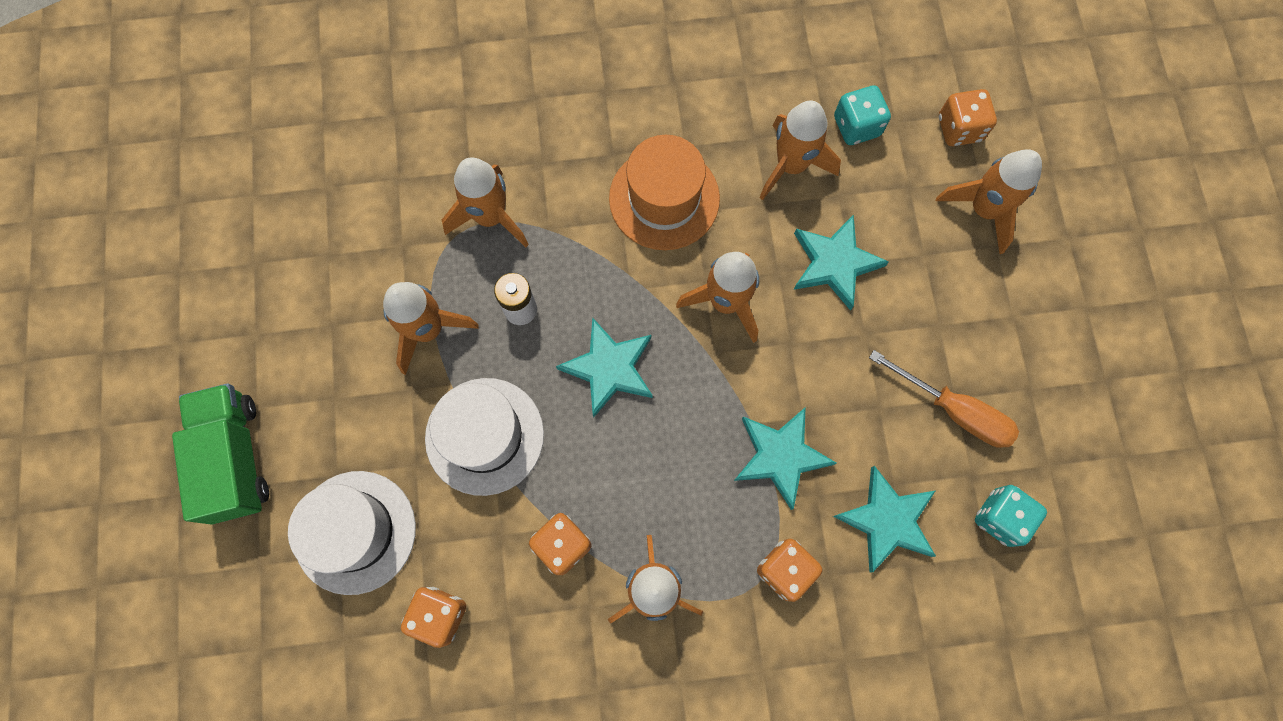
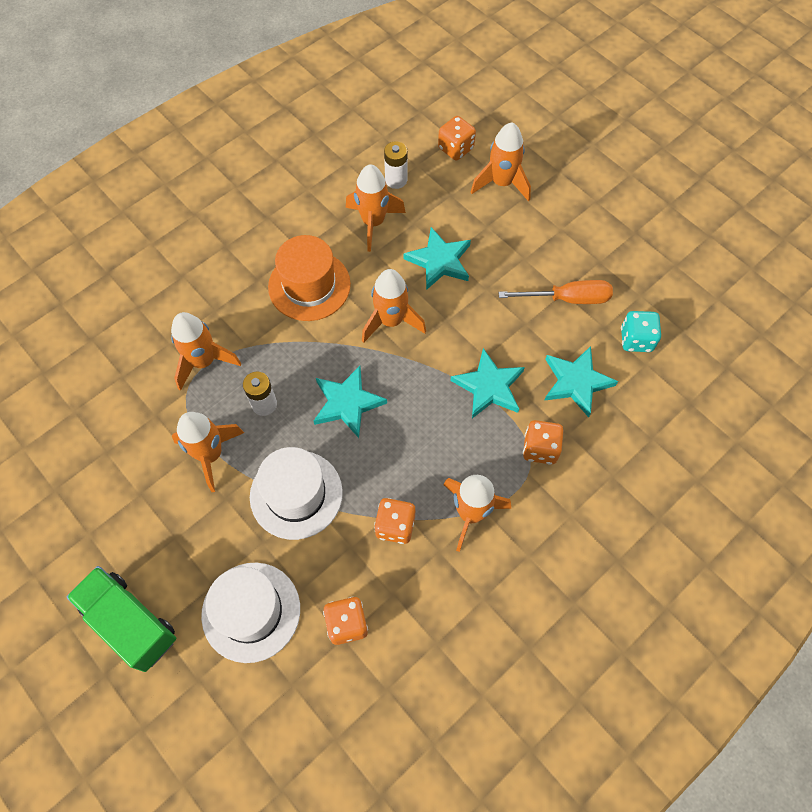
camera: 35 degrees left, 10 degrees down
turquoise dice [834,85,891,145] -> white battery [384,141,407,189]

